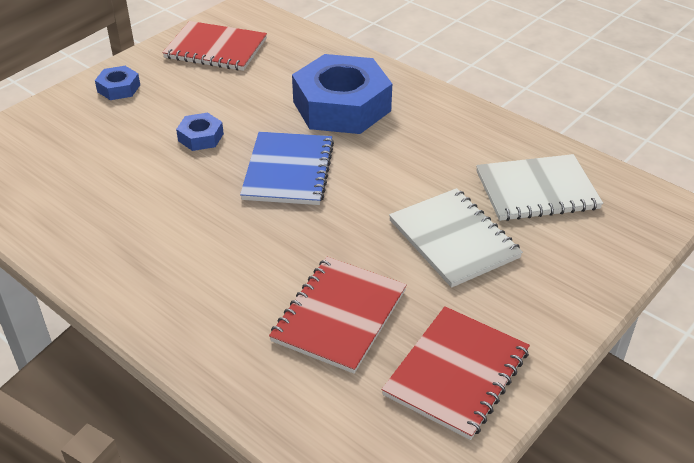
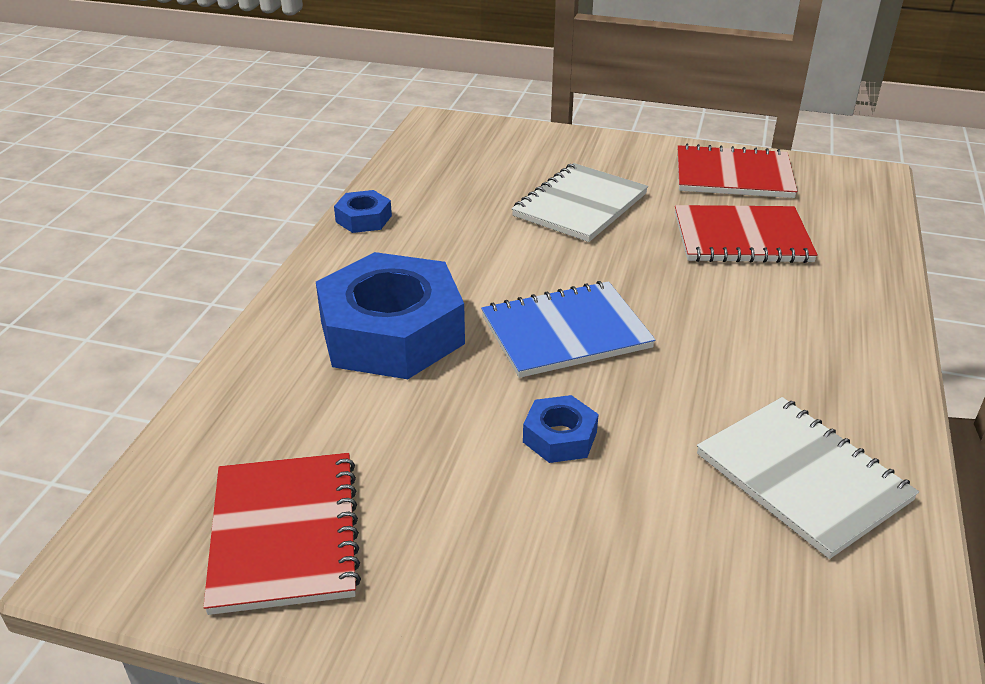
camera: 115 degrees left, 5 degrees down
blue nut [95,66,140,100] -> blue nut moved to [334,190,392,233]
white notebook [476,154,603,221] -> white notebook moved to [697,397,919,559]

